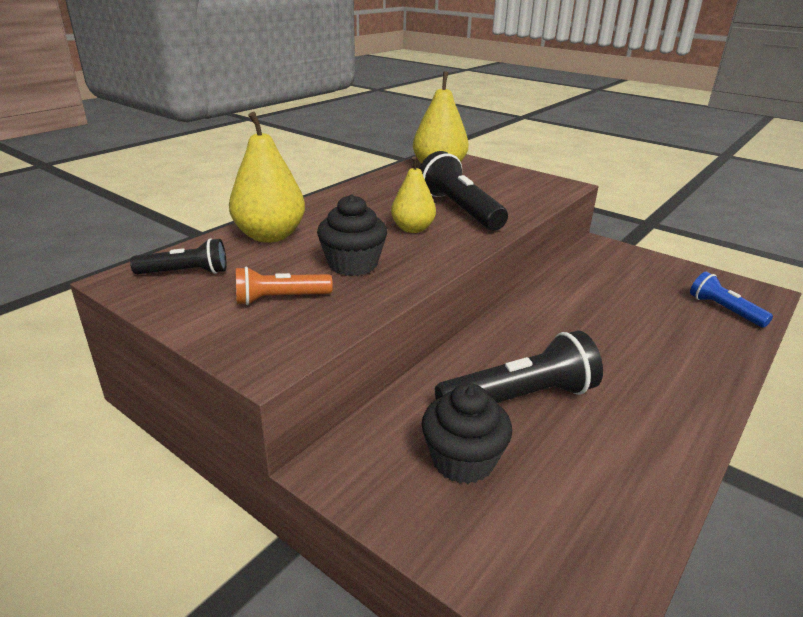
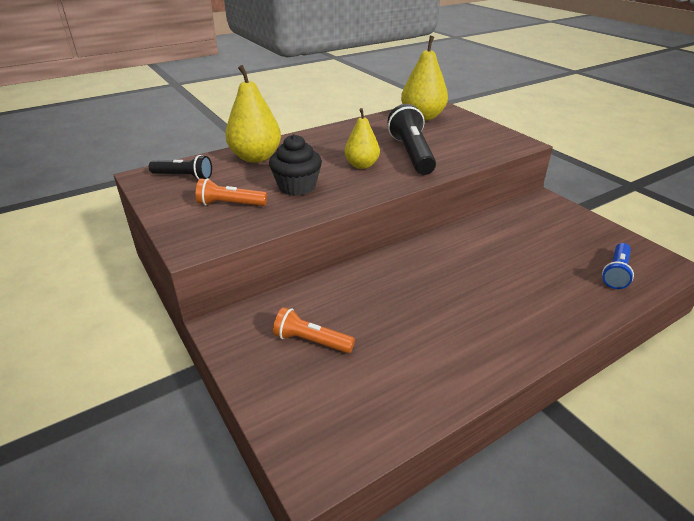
camera: 20 degrees right, 5 degrees up
black cupcake [422,383,512,484] -> orange flashlight [273,307,355,353]
black flashlight [435,331,603,403] -> none
blue flashlight [690,272,773,328] -> blue flashlight turned 135 degrees counterclockwise [602,243,634,289]

